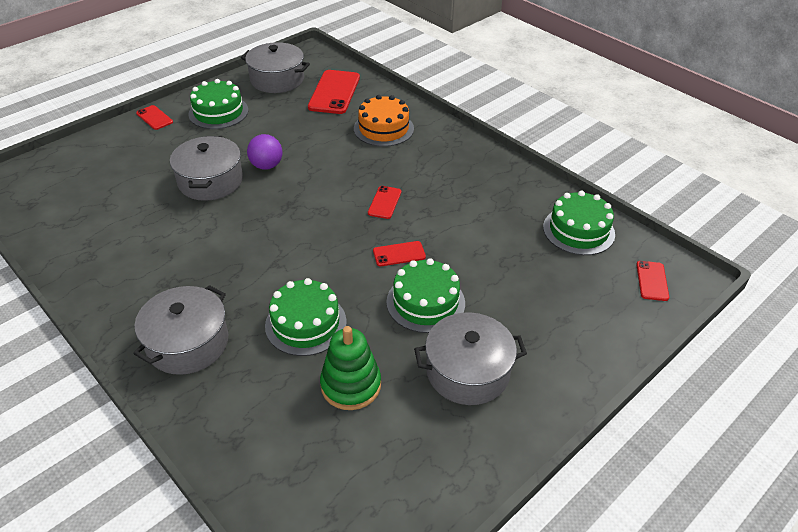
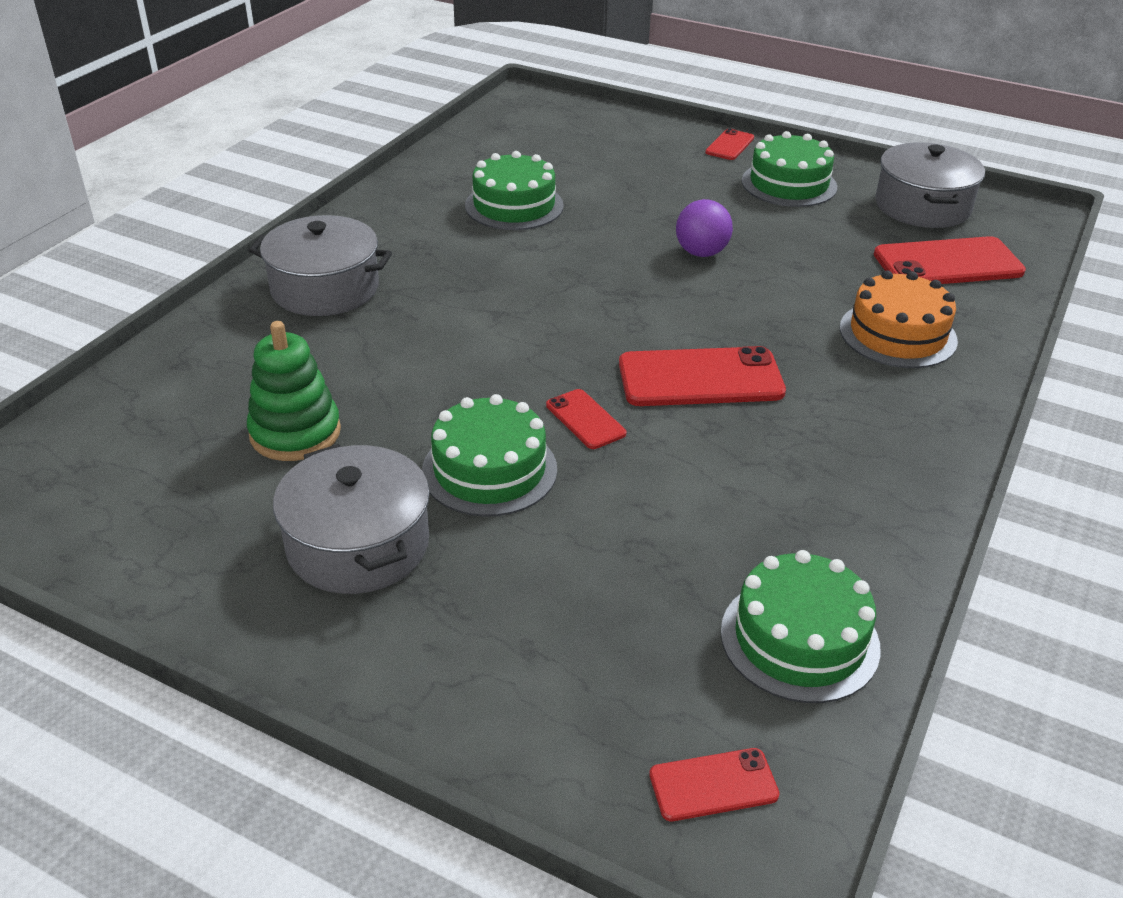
camera: 70 degrees right, 5 degrees down
grey pot [170,136,243,201] -> none
green cake [265,278,347,356] -> green cake moved to [465,151,564,230]
red phone [368,186,401,219] -> red phone [619,346,786,406], size x1.91

